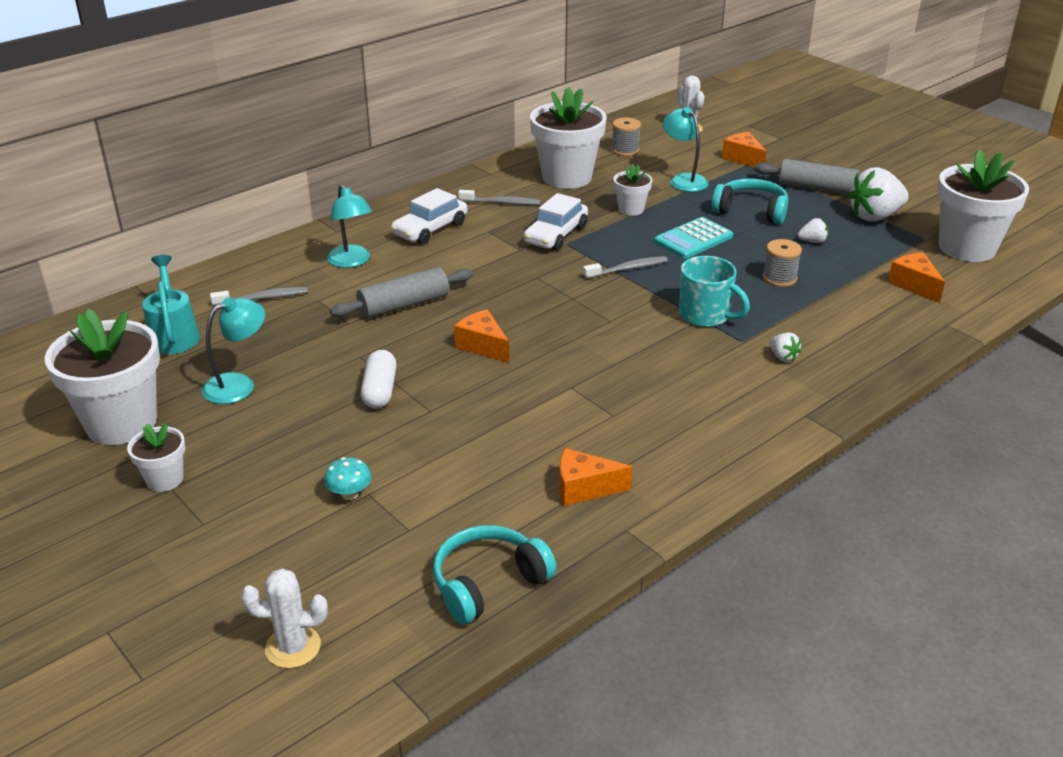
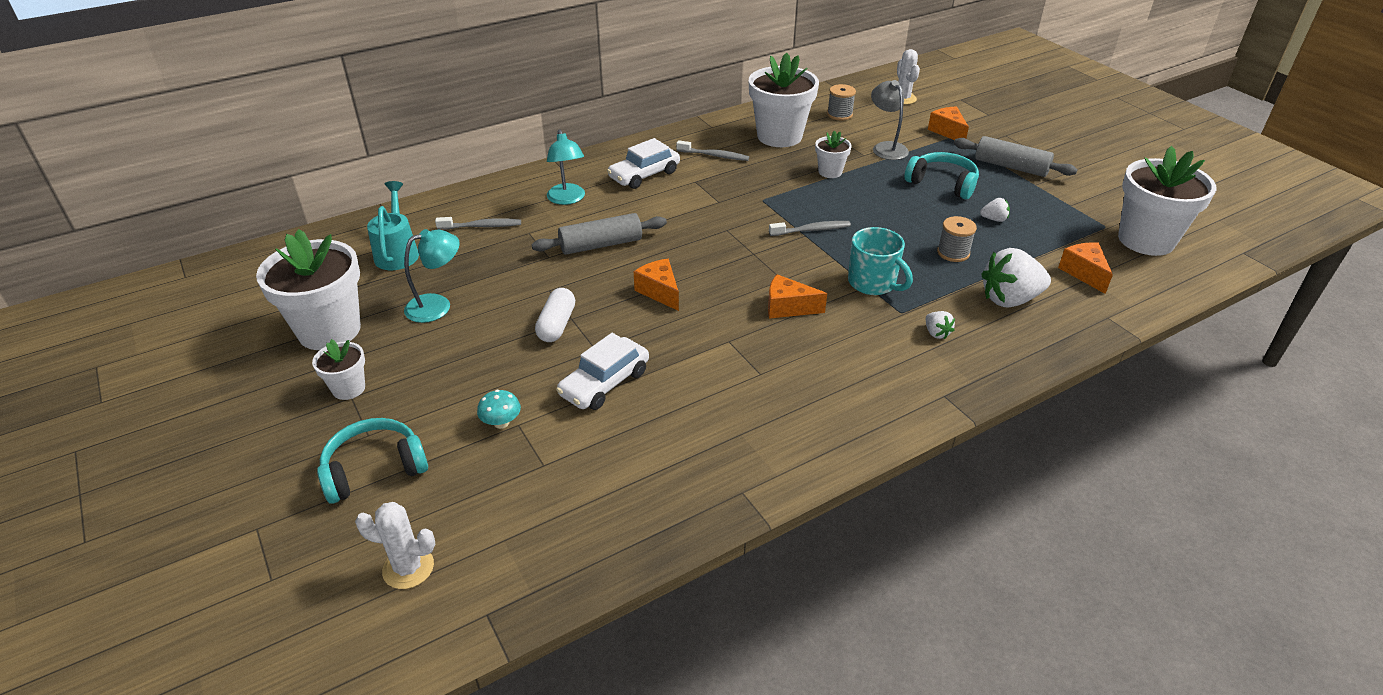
camera: 10 degrees right, 5 degrees up
turquoise headphones [433,525,557,624] -> turquoise headphones moved to [317,418,428,504]
white car [524,193,588,251] -> white car moved to [556,333,649,410]
orange cheese [559,448,632,506] -> orange cheese moved to [768,274,827,319]
turquoise calculator [654,217,733,259] -> none
turquoise lamp [663,107,708,192] -> grey lamp [871,80,909,160]
white strawberry [847,167,909,221] -> white strawberry moved to [981,248,1051,308]

